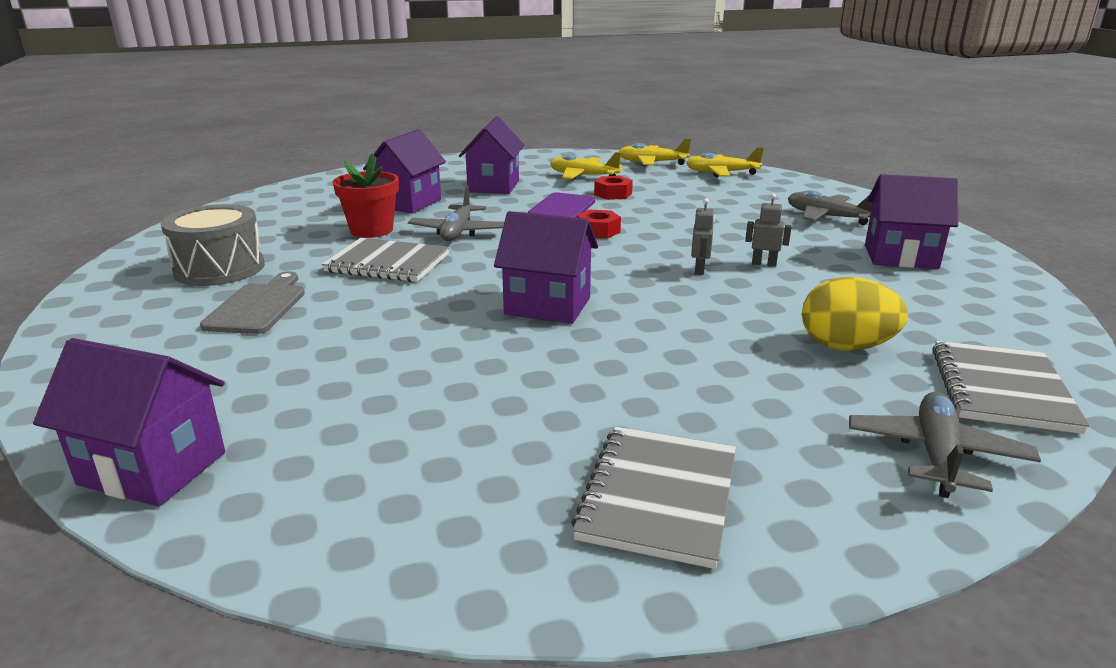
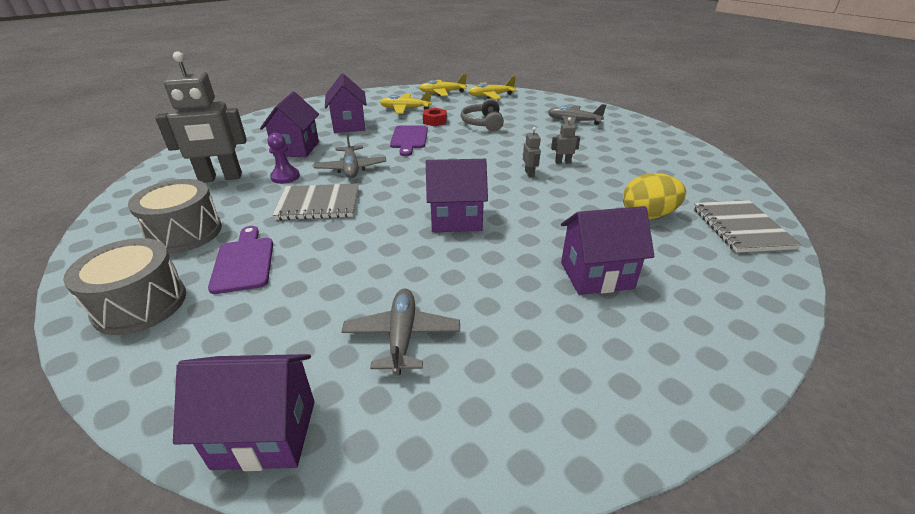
camera: 20 degrees left, 10 degrees up
grey cutting board [200,271,305,334] -> purple cutting board [208,226,273,294]
red flower pot [333,153,399,238] -> purple pawn [267,133,300,184]
grey notebook [571,427,736,569] -> none
red nut [577,210,621,239] -> none
grey plane [849,392,1041,498] -> grey plane moved to [341,288,460,375]
purple house [865,174,958,269] -> purple house moved to [561,206,655,295]
none -> grey drum [63,238,186,335]
none -> grey robot [155,51,247,183]
none -> grey headphones [461,98,504,131]

